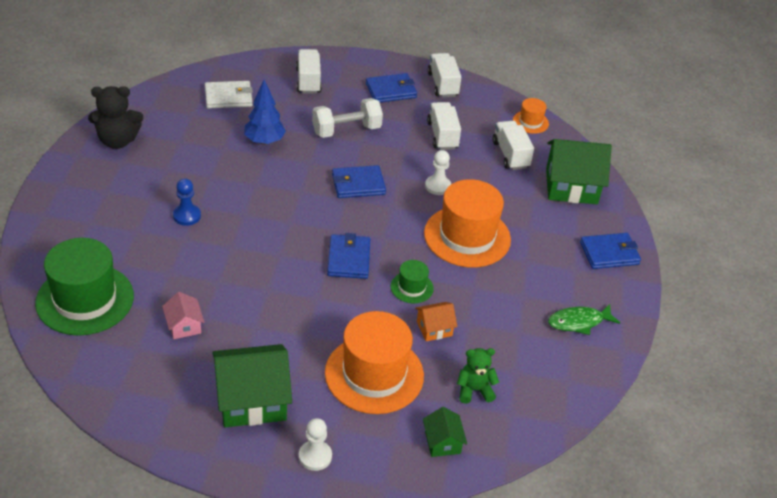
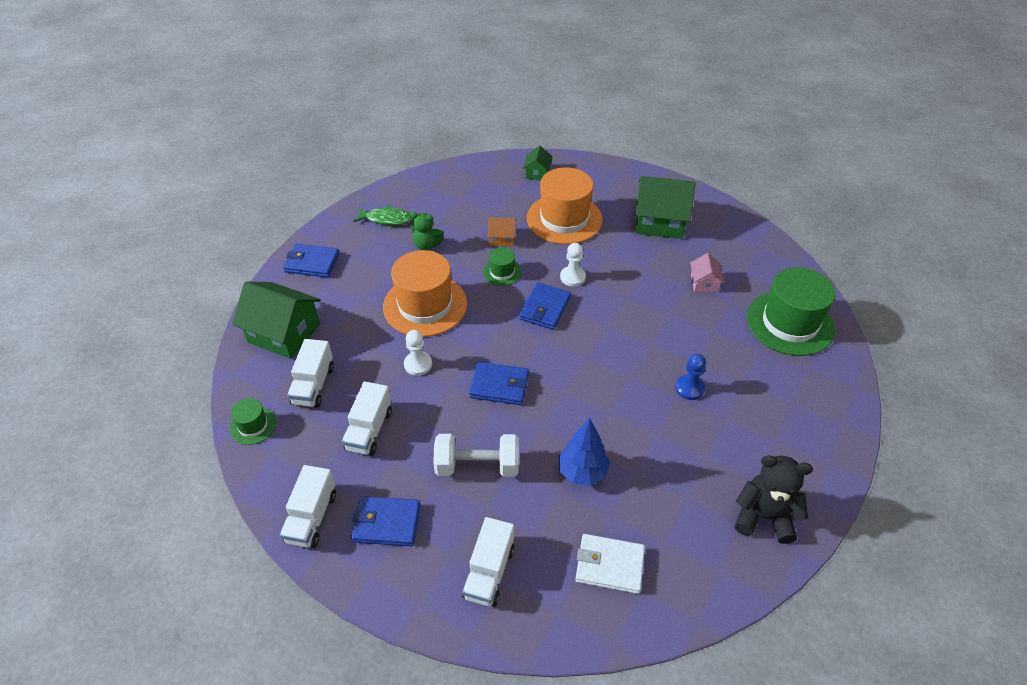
camera: 155 degrees left, 5 degrees up
white pawn [299,418,332,471] -> white pawn moved to [560,243,586,286]
green teddy bear [457,348,499,404] -> green teddy bear moved to [411,212,444,250]
orange hat [513,98,549,134] -> green hat [230,398,276,445]

